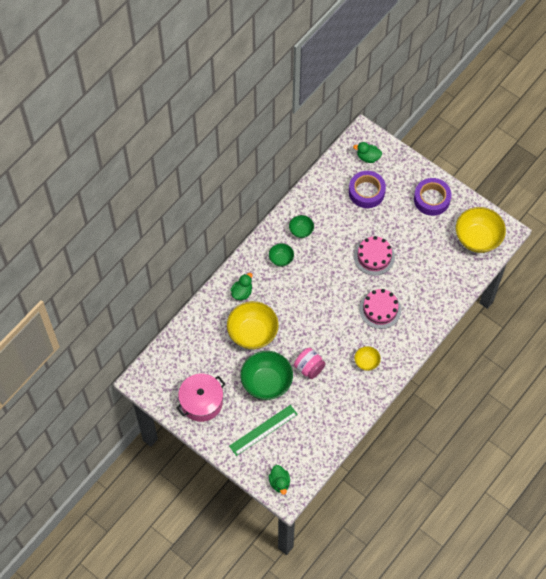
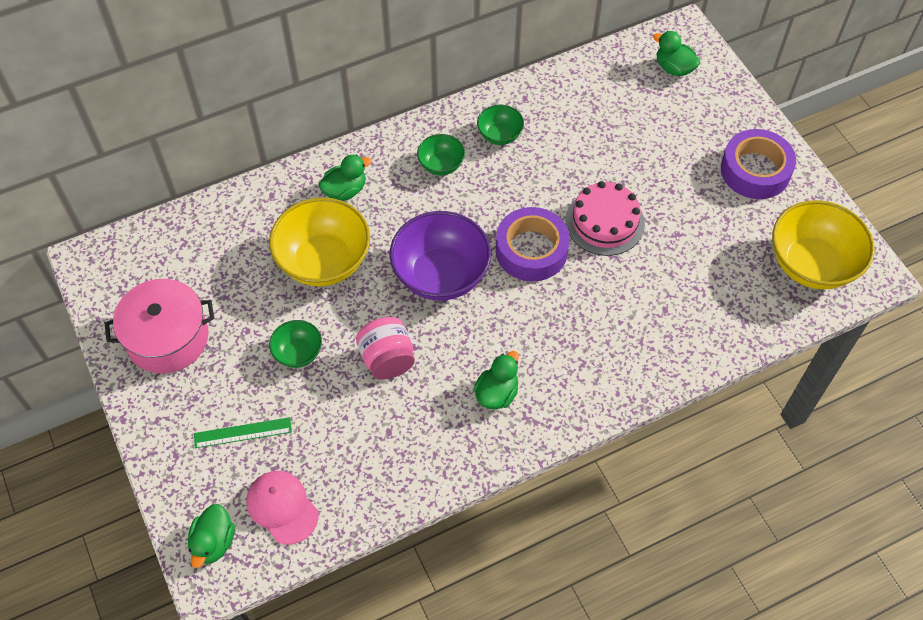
camera: 25 degrees right, 5 degrees down
green ruler [229,405,298,456] -> green ruler [194,417,292,448], size x0.64
green bowl [241,351,293,400] -> green bowl [269,320,322,368], size x0.51
purple tape [349,171,386,208] -> purple tape moved to [496,207,570,282]
yellow bowl [354,346,381,371] -> green duck [474,351,519,409]
pink cake [359,289,401,329] -> none
none -> pink cap [247,471,319,545]
none -> purple bowl [390,211,491,301]

